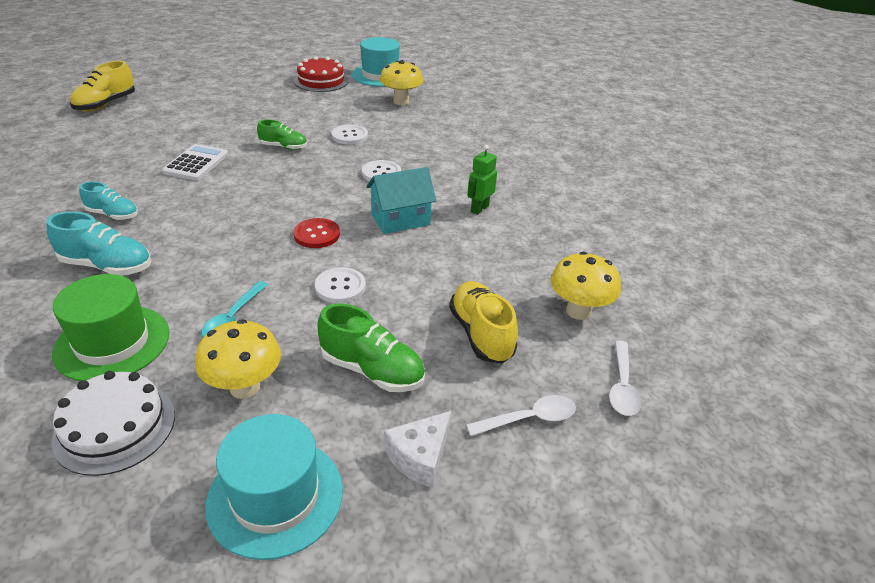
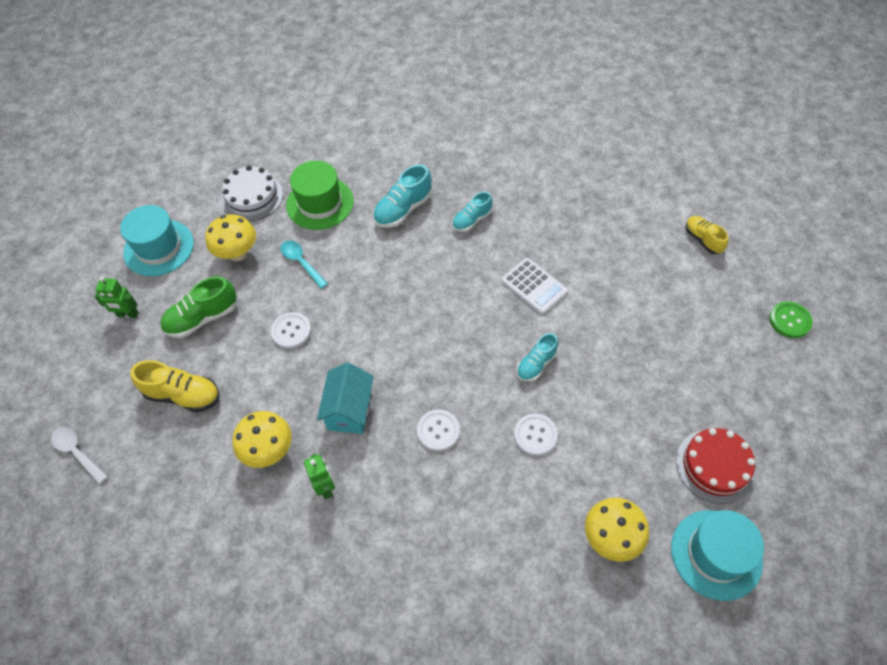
camera: 125 degrees right, 20 degrees up
yellow shoe [70,61,135,112] -> yellow shoe [685,216,728,254], size x0.66
green shoe [257,119,307,150] -> turquoise shoe [517,333,558,382]
red button [293,218,340,248] -> none
white cheese [384,411,451,488] -> green robot [94,277,138,318]
white spoon [466,395,576,436] -> none
yellow mushroom [550,252,621,320] -> yellow mushroom moved to [233,411,292,468]
none -> green button [769,301,813,338]

